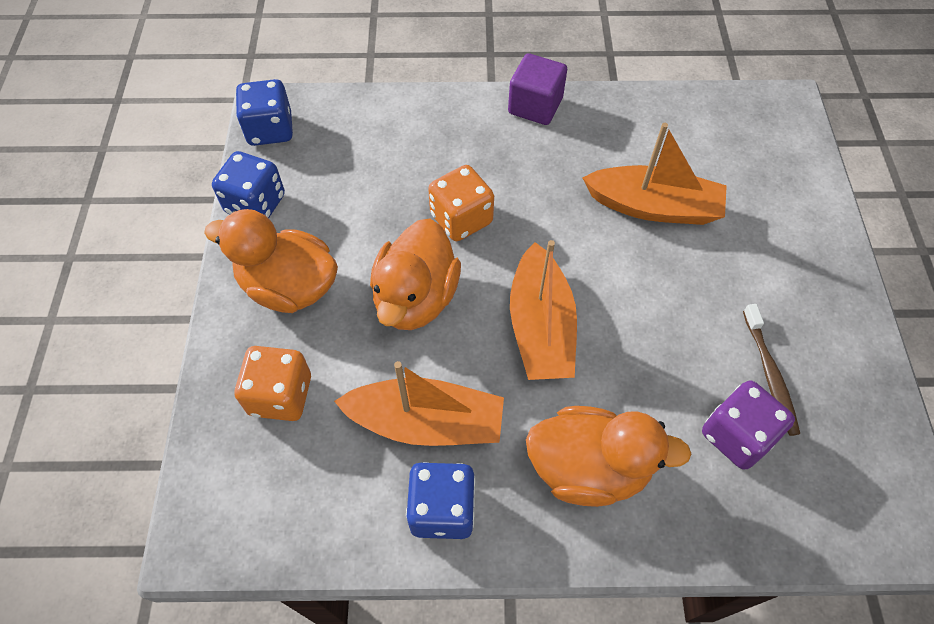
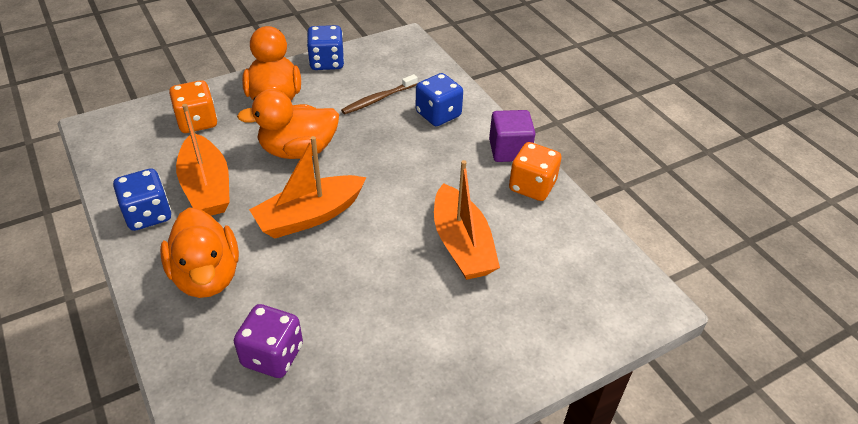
camera: 60 degrees right, 15 degrees down
blue dice [236,79,293,146] -> blue dice moved to [416,73,463,126]
orange dice [428,165,494,241] -> orange dice moved to [509,142,561,201]
brown toothbrush [743,304,800,436] -> brown toothbrush moved to [341,74,418,114]

